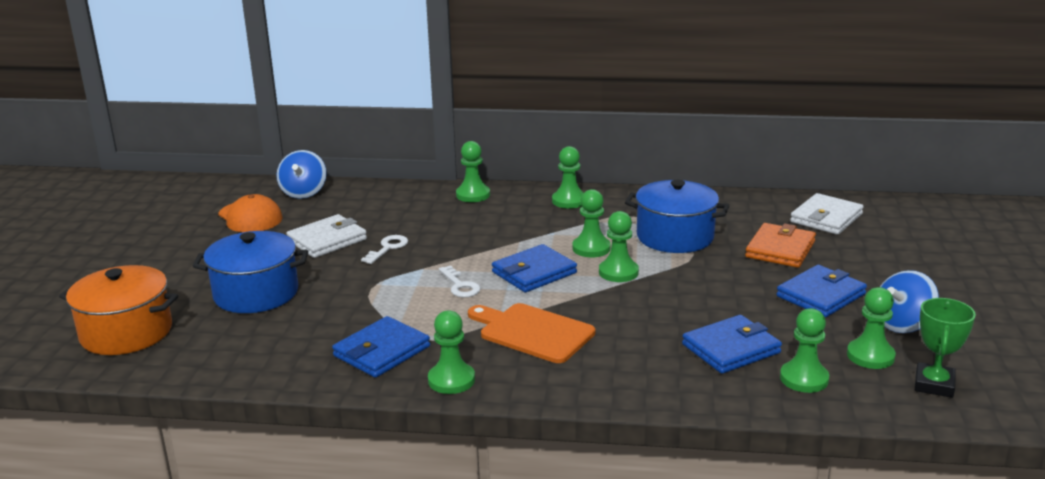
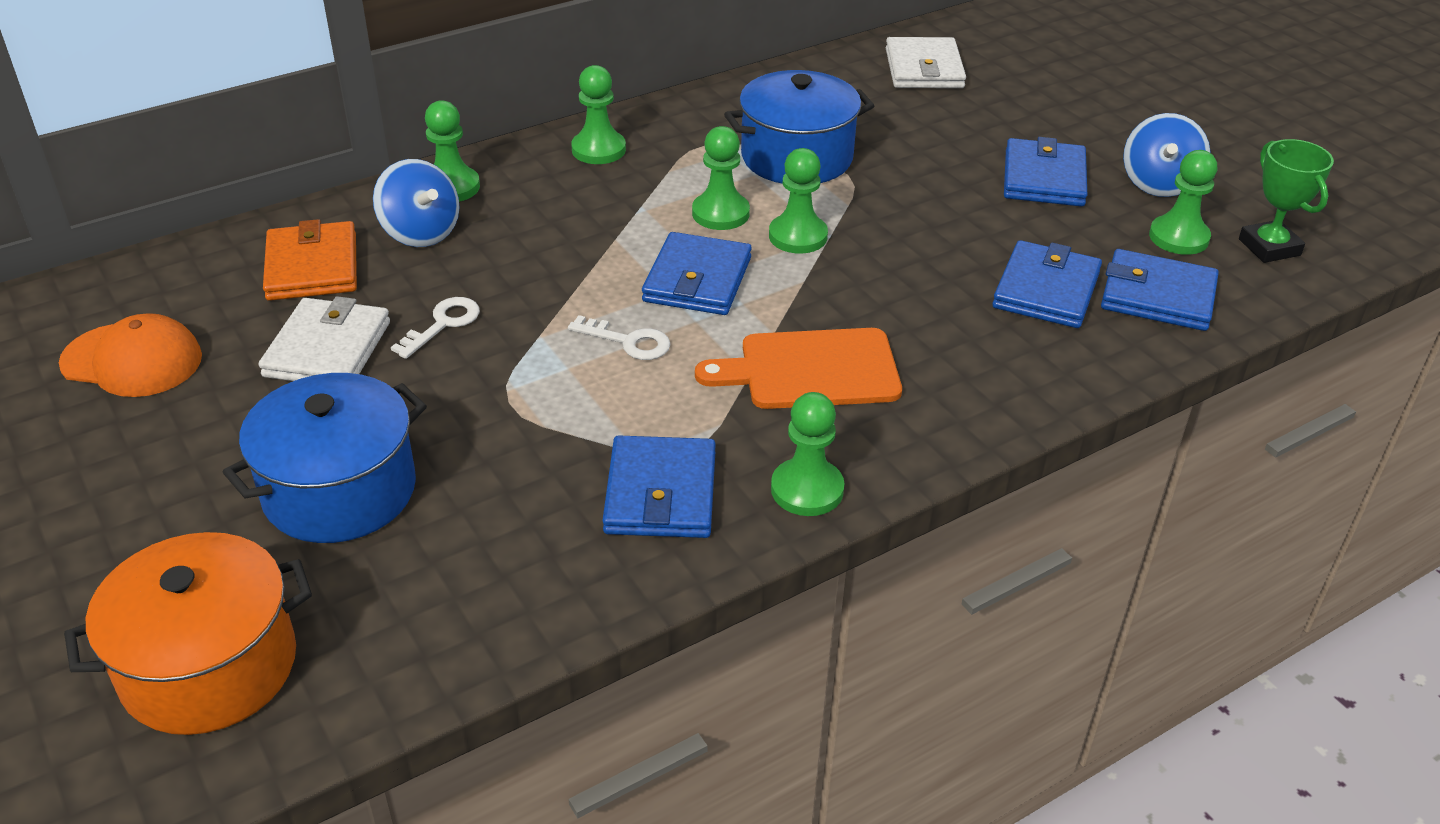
camera: 40 degrees left, 15 degrees up
blue spinning top [276,150,327,199] -> blue spinning top moved to [373,159,460,247]
white key [361,235,408,264] -> white key turned 45 degrees clockwise [391,297,480,359]
orange wallet [745,223,816,268] -> orange wallet moved to [263,219,357,301]
green pawn [780,308,829,393] -> blue wallet [1101,249,1219,331]

